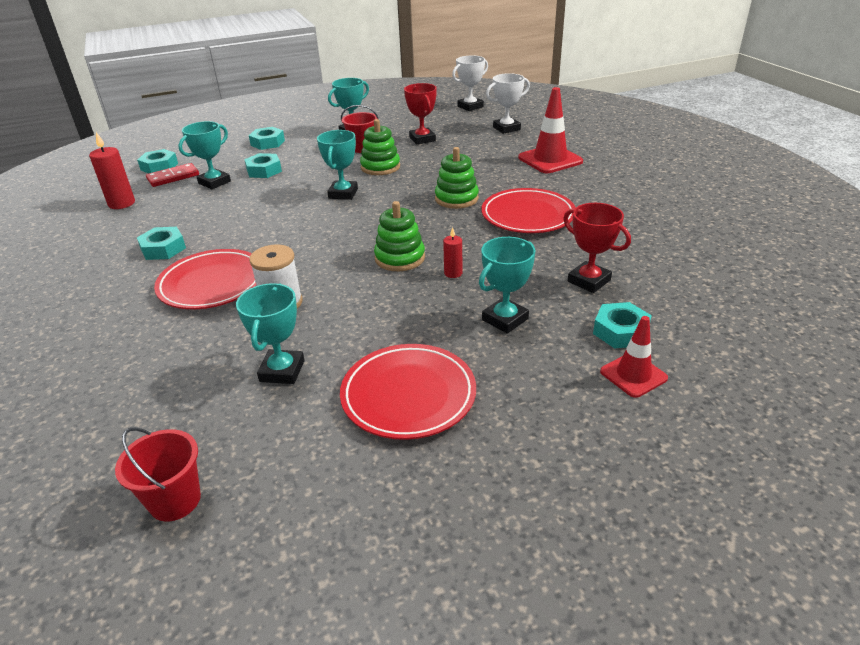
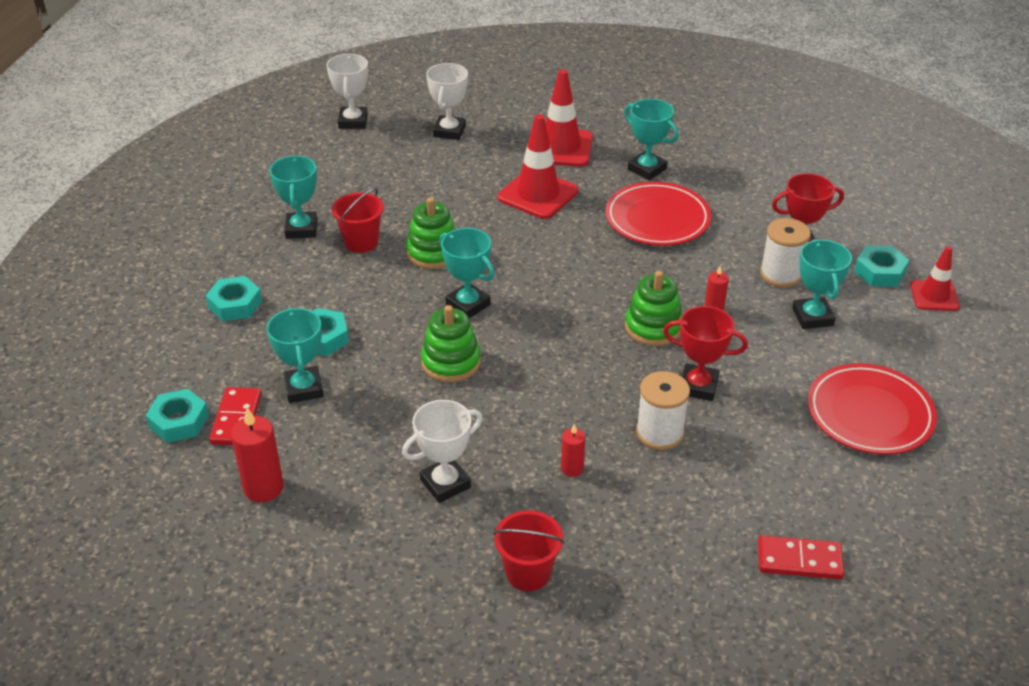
camera: 55 degrees left, 5 degrees up
red bucket [115,427,201,522] -> red bucket moved to [493,510,564,591]
turquoise nut [137,227,186,260] -> white trophy [402,400,483,503]
red plate [154,249,256,309] -> red candle [561,424,585,477]
turquoise trophy [236,283,305,384] -> turquoise trophy moved to [624,99,679,180]
red trophy [404,83,437,145] -> red trophy moved to [663,306,748,401]
green stacking toy [435,147,479,209] -> green stacking toy moved to [421,305,481,382]
none -> red traffic cone [498,114,578,219]
none -> red domino [758,536,844,579]
none -> white spool [760,218,811,287]

